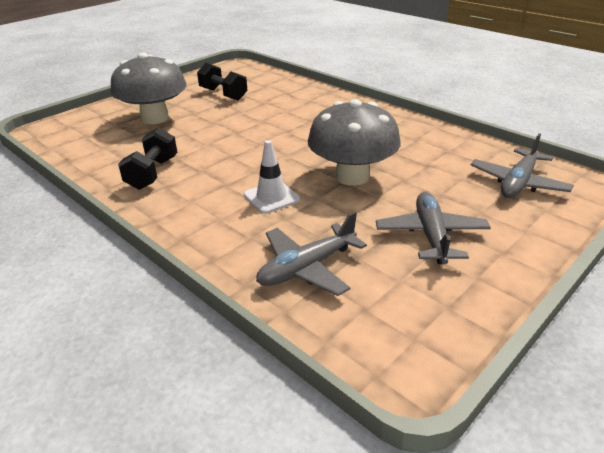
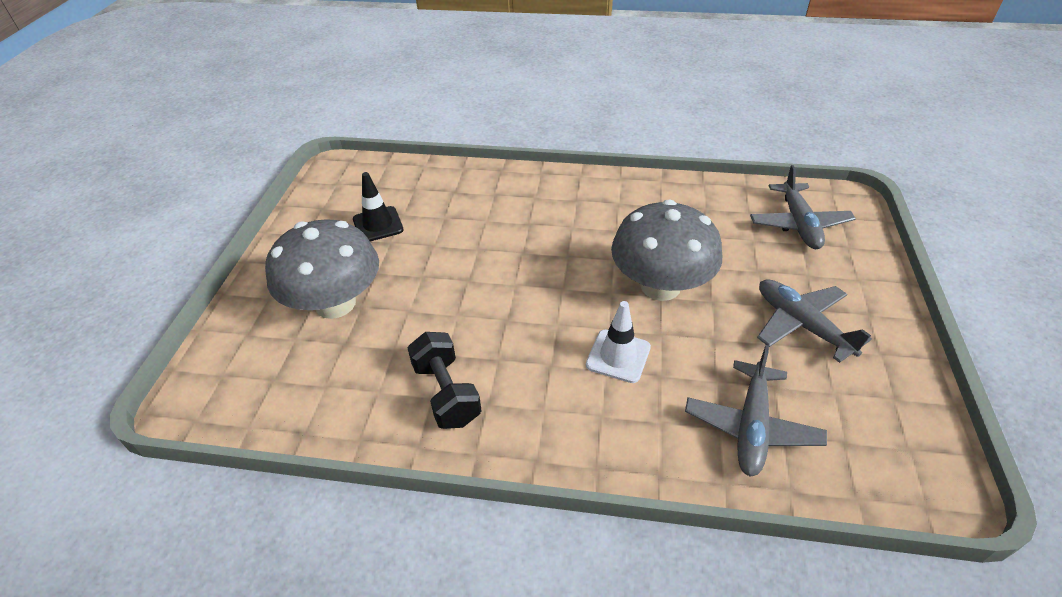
camera: 35 degrees left, 10 degrees up
black dumbbell [197,63,247,101] -> black traffic cone [353,172,403,241]

